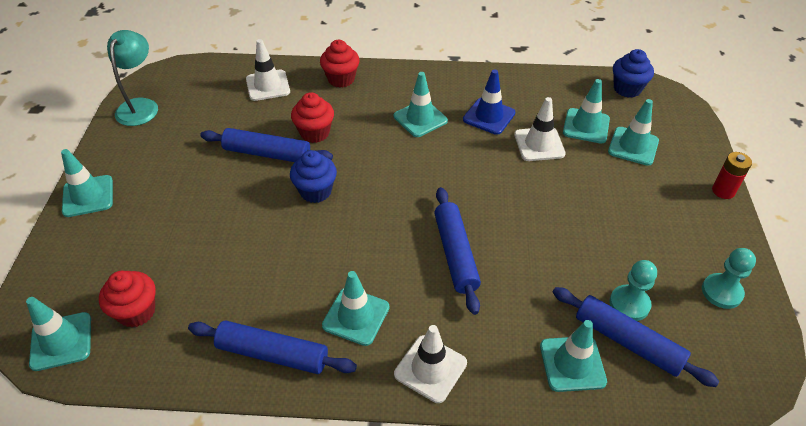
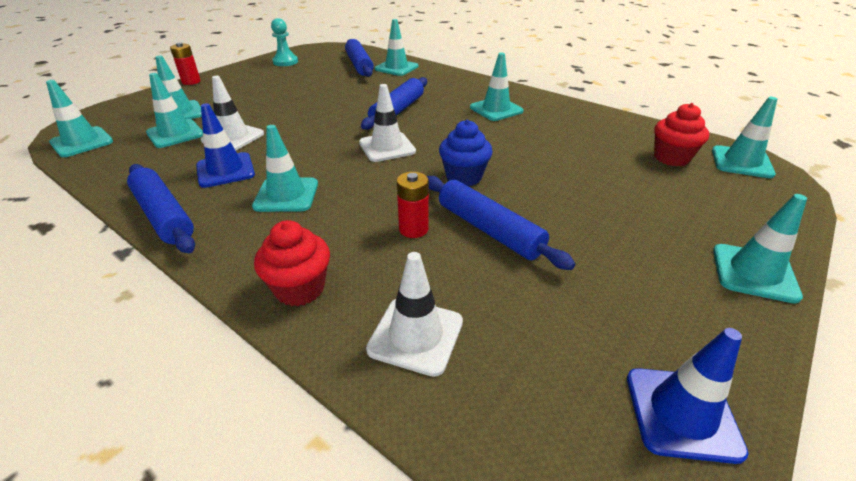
camera: 145 degrees left, 10 degrees down
turquoise lamp [107,30,158,126] -> blue traffic cone [627,328,749,464]
blue rolling pin [188,321,357,374] -> blue rolling pin moved to [127,164,195,253]
red cupcake [291,92,334,143] -> red battery [397,172,429,238]
white traffic cone [394,325,467,403] -> white traffic cone moved to [359,84,416,162]
turquoise pawn [609,260,657,321] -> none
blue cupcake [613,49,654,98] -> turquoise traffic cone [46,80,113,157]

